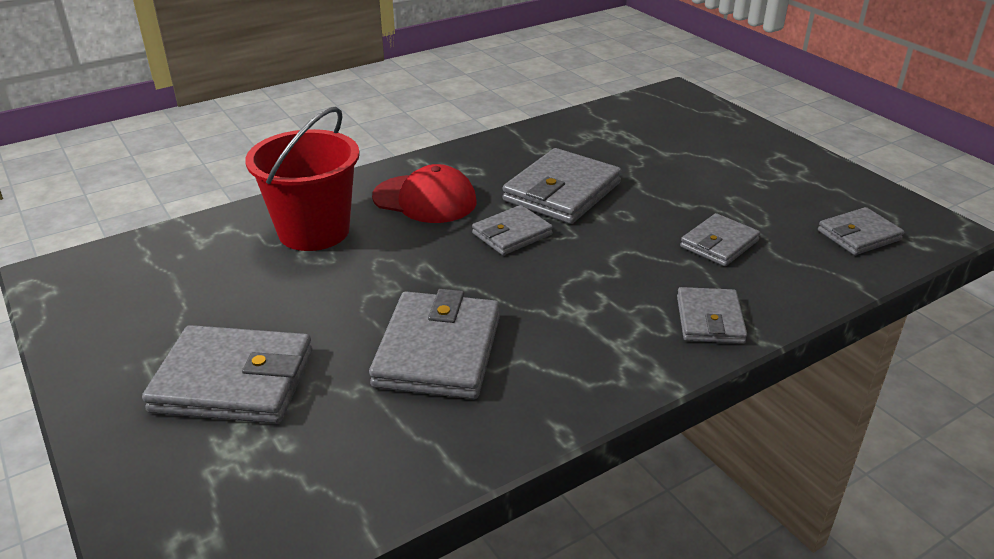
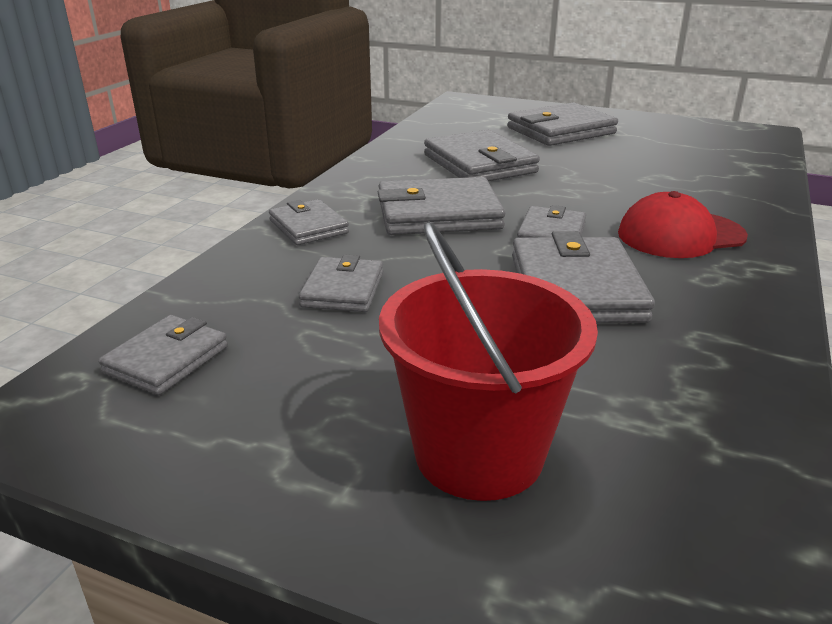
camera: 145 degrees right, 5 degrees down
red bucket [245,107,360,251] -> red bucket moved to [379,222,598,501]
none -> grey wallet [378,177,505,235]

